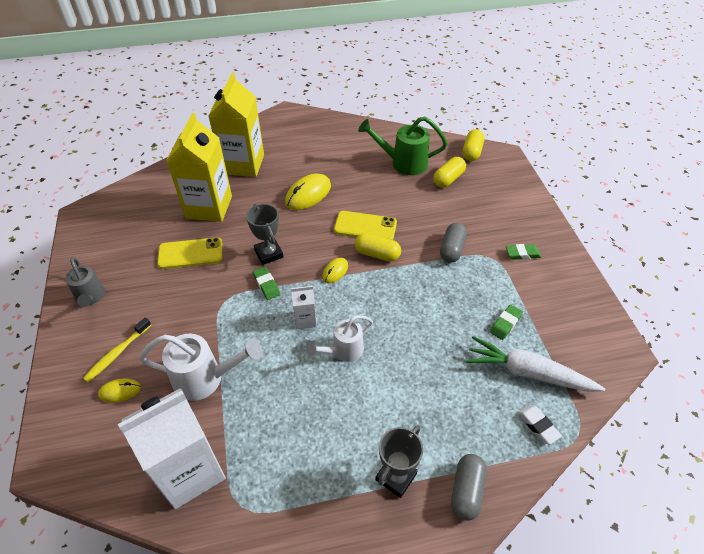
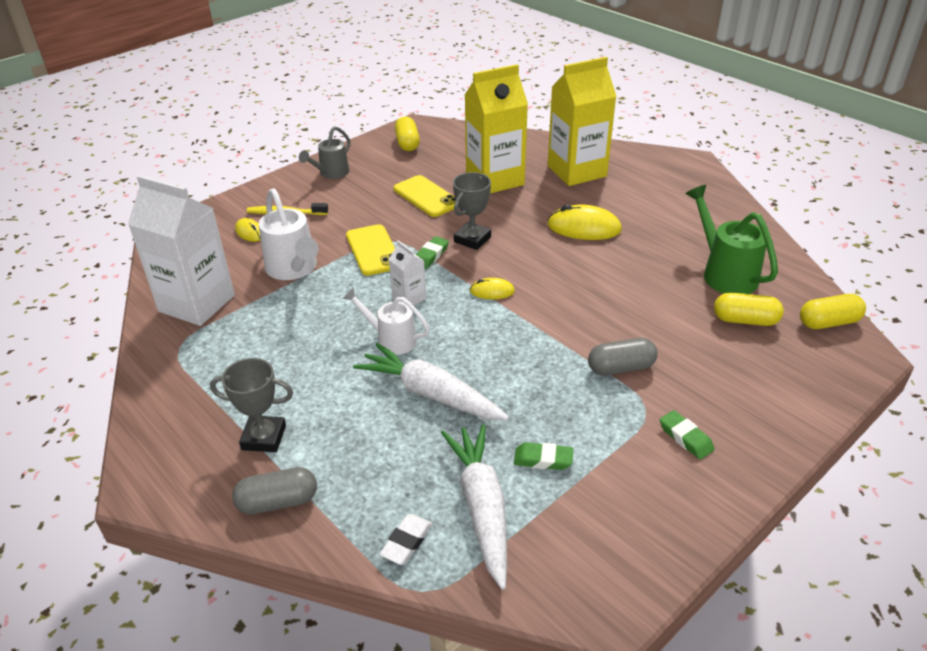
camera: 60 degrees right, 10 degrees down
yellow phone [334,211,397,240] -> yellow phone moved to [346,224,395,276]
yellow capsule [355,233,401,262] -> yellow capsule moved to [395,116,420,151]
none -> white carrot [353,343,509,420]

